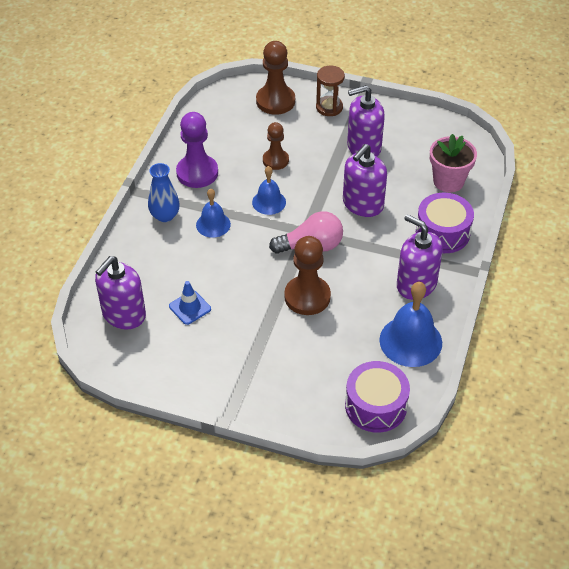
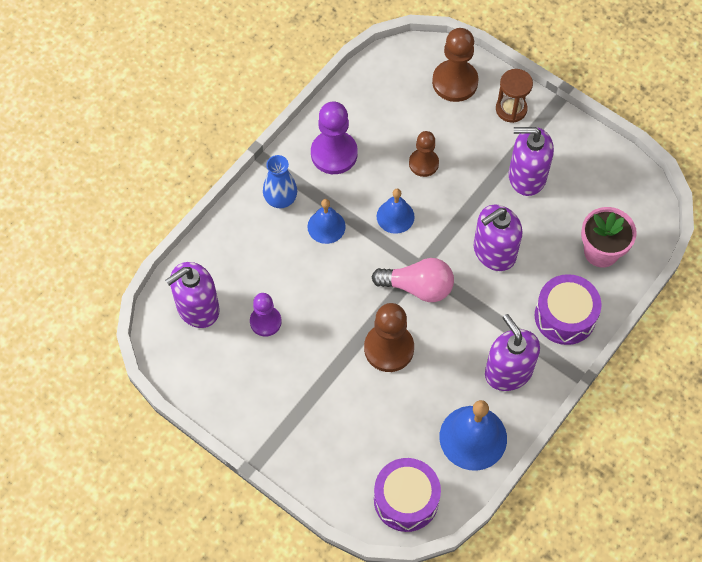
camera: 20 degrees right, 15 degrees up
blue traffic cone [169,281,211,325] -> purple pawn [250,293,282,337]

